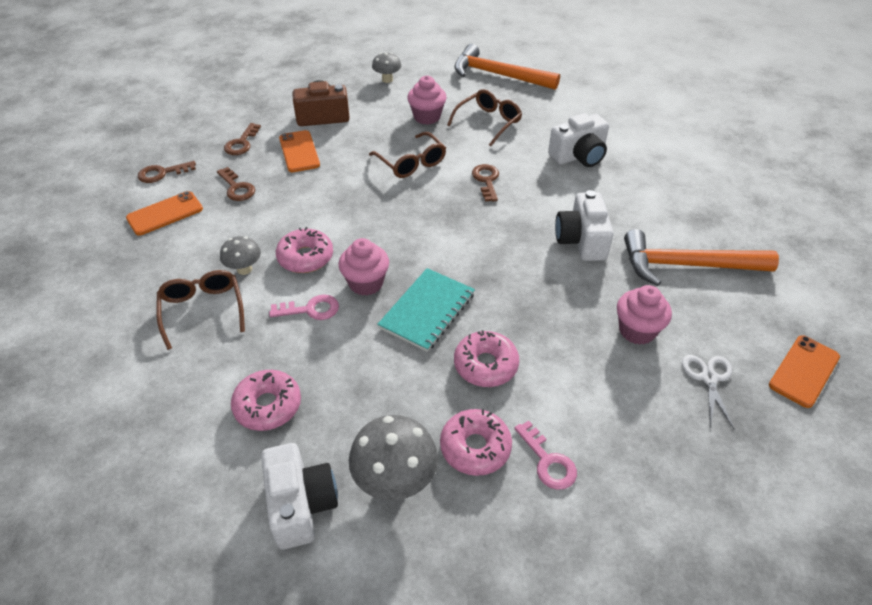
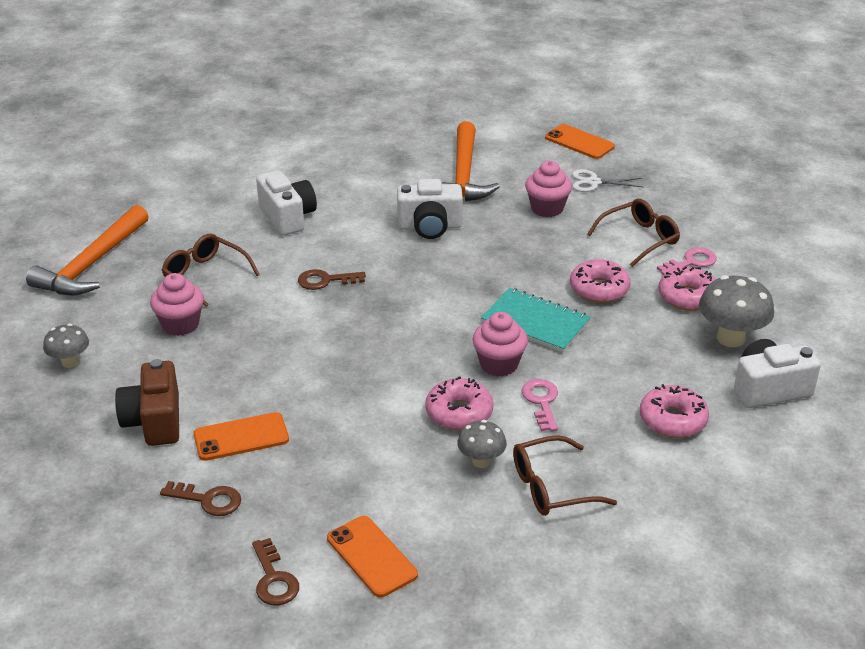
camera: 90 degrees left, 10 degrees down
brown key [217,167,255,201] -> none
brown glasses [369,132,446,178] -> brown glasses moved to [587,199,680,267]

